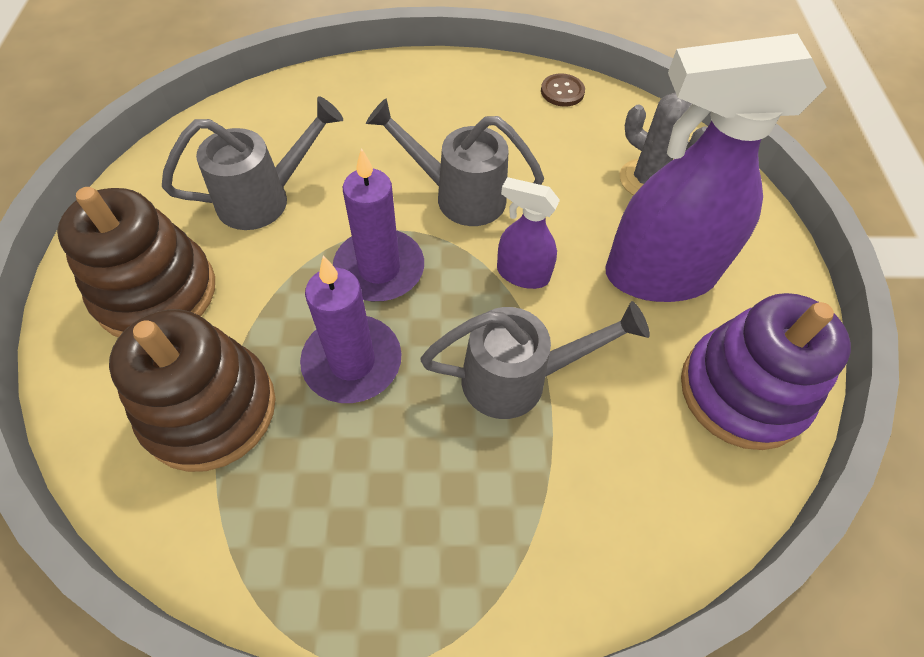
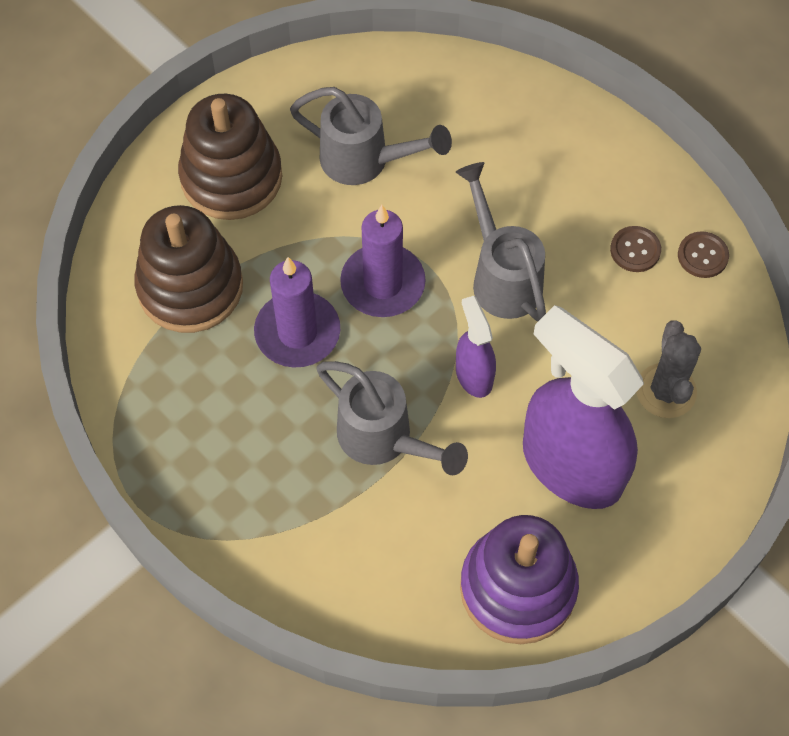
camera: 50 degrees right, 5 degrees up
none -> brown button [610,226,661,272]

